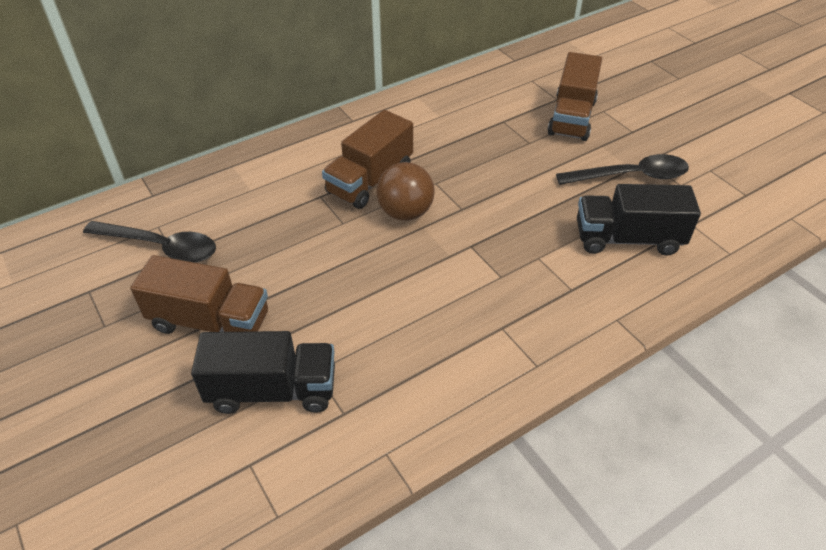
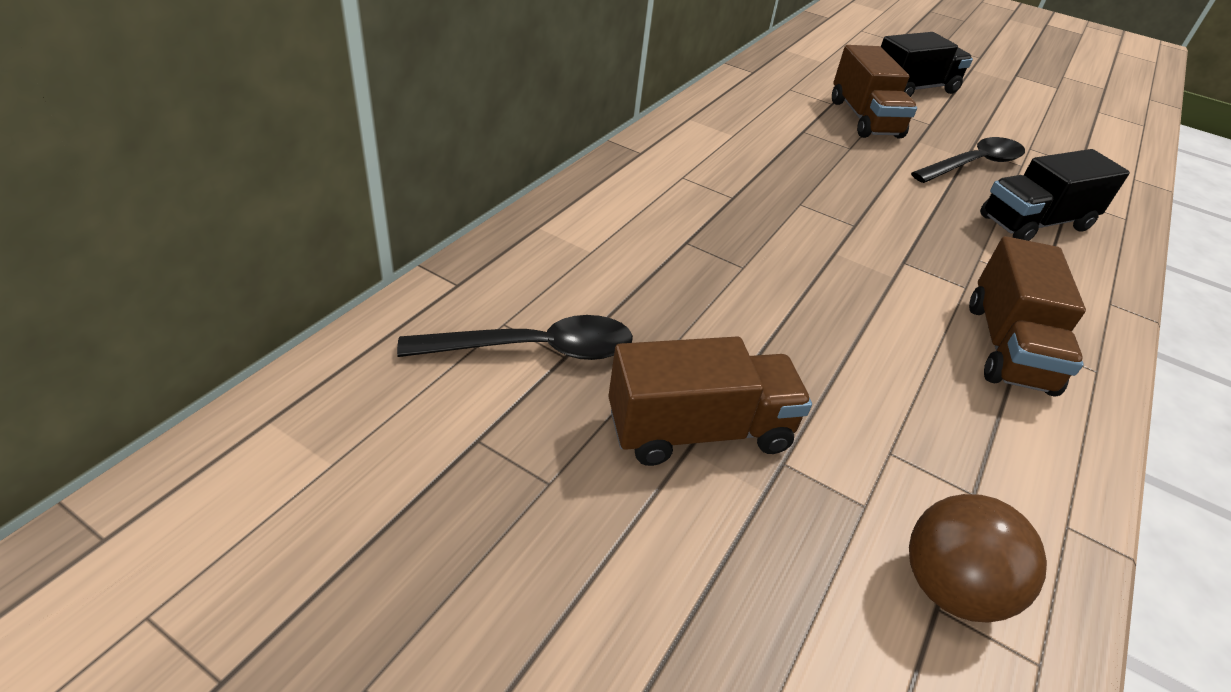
camera: 30 degrees left, 5 degrees down
black truck [191,331,335,414] -> black truck moved to [881,32,973,97]
brown truck [322,110,413,209] -> brown truck moved to [969,236,1086,397]
brown ball [376,162,435,221] -> brown ball moved to [909,494,1047,623]

